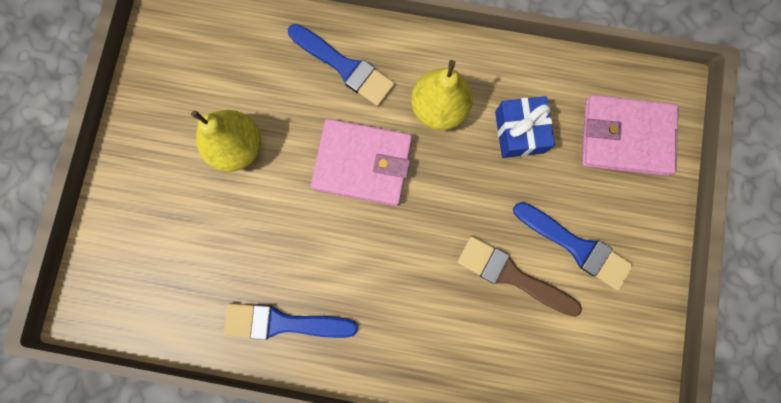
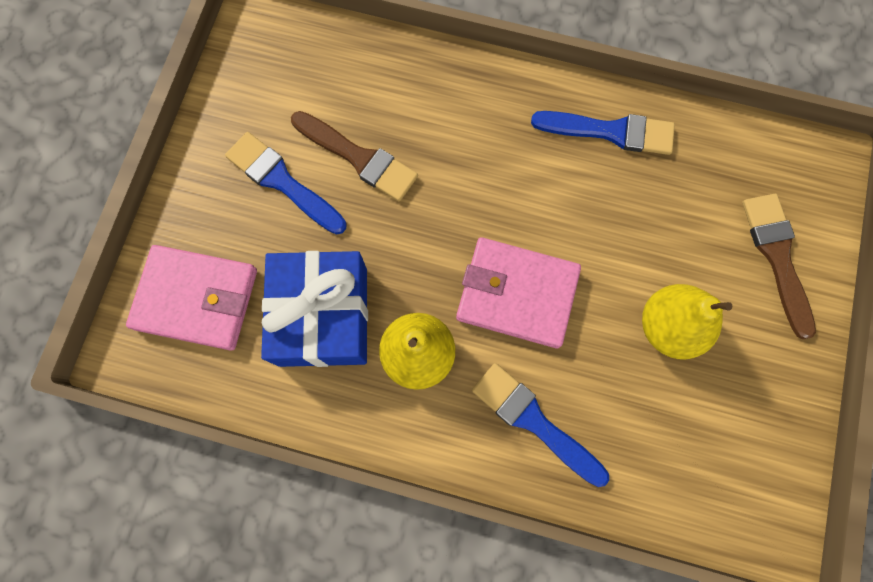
camera: 175 degrees left, 5 degrees down
blue gift [495,96,555,158] -> blue gift [261,251,368,367], size x1.65
none -> brown brush [742,194,816,339]

